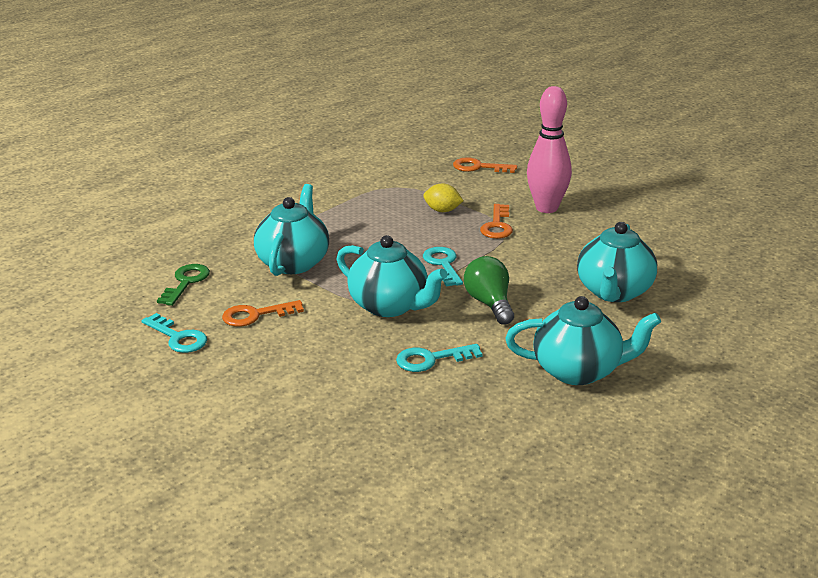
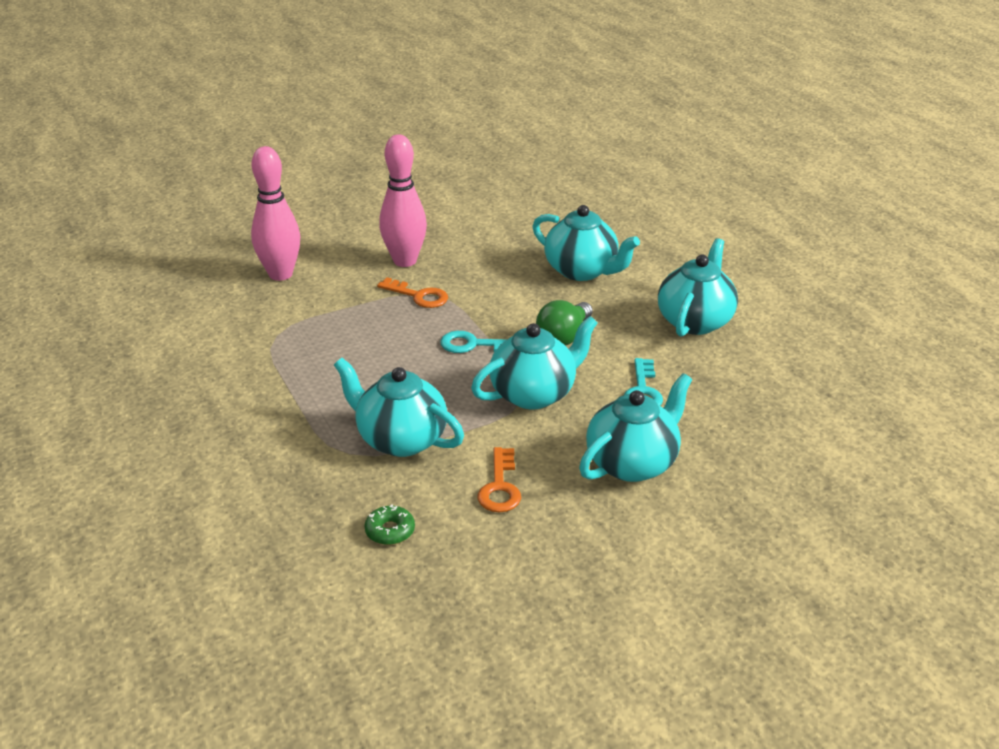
camera: 70 degrees left, 5 degrees up
turquoise key [141,313,207,353] -> none
green key [157,264,210,306] -> green donut [365,504,415,545]
yellow lemon [423,184,463,212] -> none
orange key [453,157,517,173] -> pink bowling pin [251,146,300,281]
green light bulb [464,256,514,325] -> green light bulb turned 60 degrees counterclockwise [536,300,593,346]
none -> turquoise teapot [579,373,692,482]

